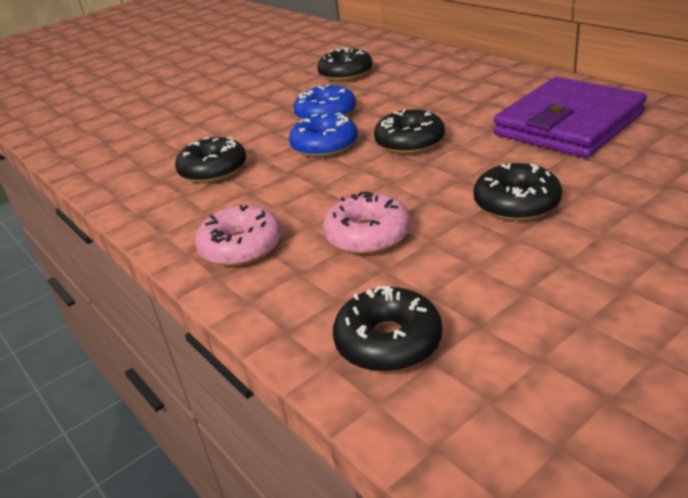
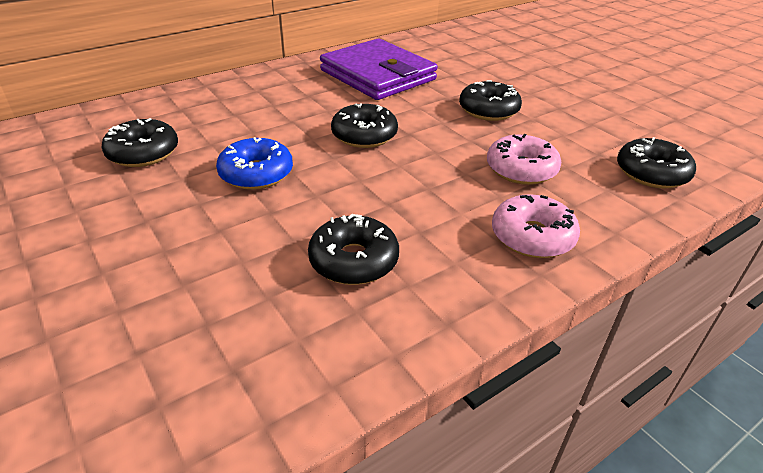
camera: 90 degrees left, 5 degrees up
blue donut [289,113,358,157] -> none

